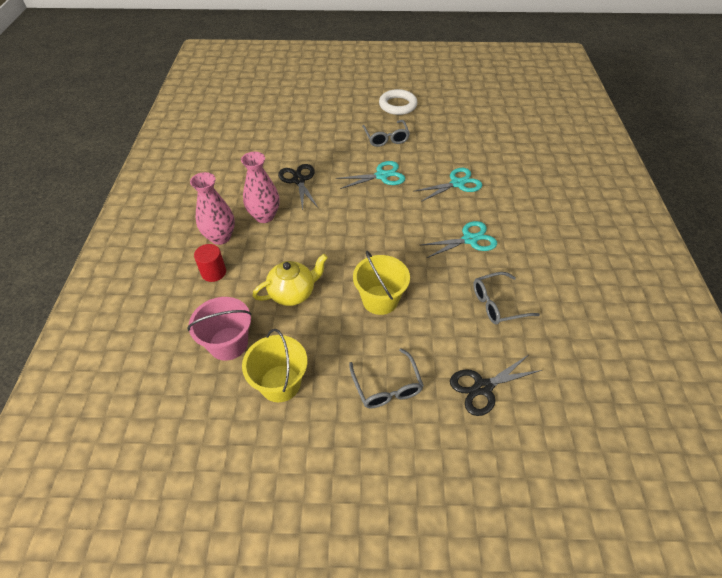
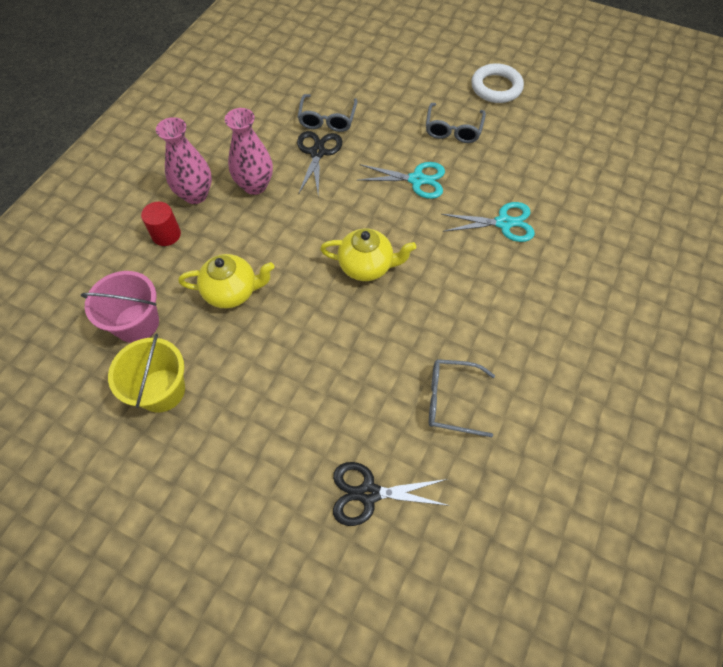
camera: 25 degrees right, 10 degrees up
grey glasses [349,348,424,408] -> grey glasses moved to [298,94,358,132]
yellow bucket [353,251,410,315] -> none
turquoise scissors [421,221,497,258] -> none
none -> yellow teapot [320,229,416,281]

